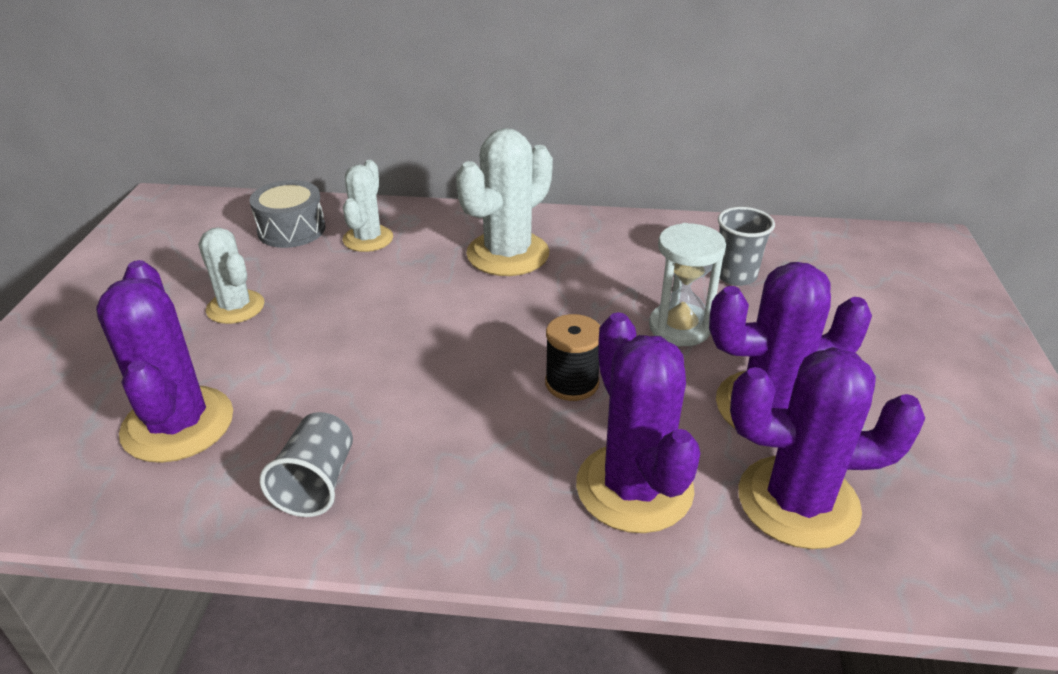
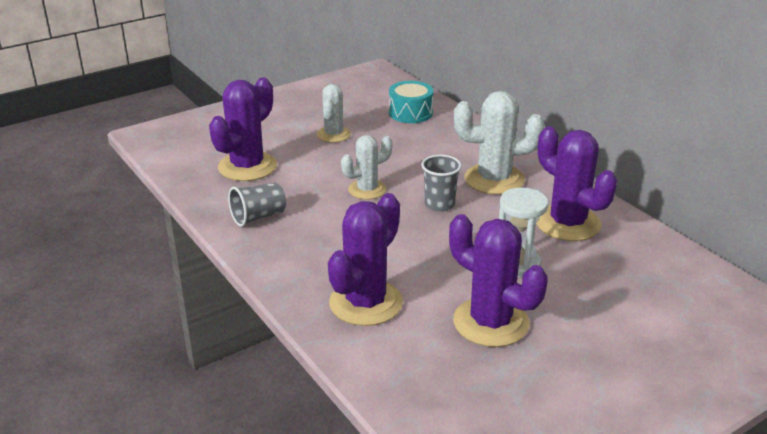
camera: 50 degrees right, 5 degrees down
grey drum [249,180,325,248] -> turquoise drum [389,81,434,123]
white cactus [342,160,393,252] -> white cactus moved to [341,135,392,200]
black spool [545,314,600,401] -> none
grey cup [718,207,775,286] -> grey cup moved to [421,155,462,211]
purple cactus [730,347,925,549] -> purple cactus moved to [536,126,617,241]

